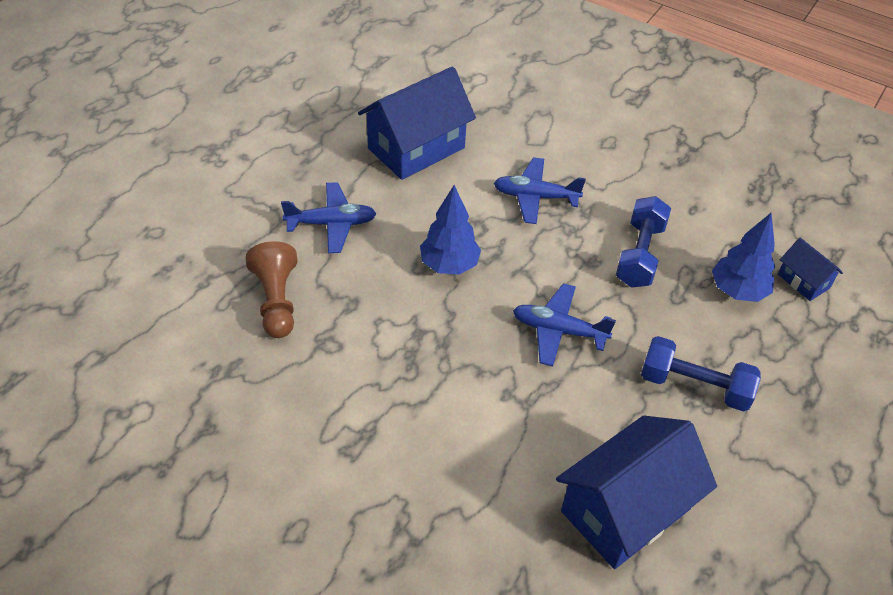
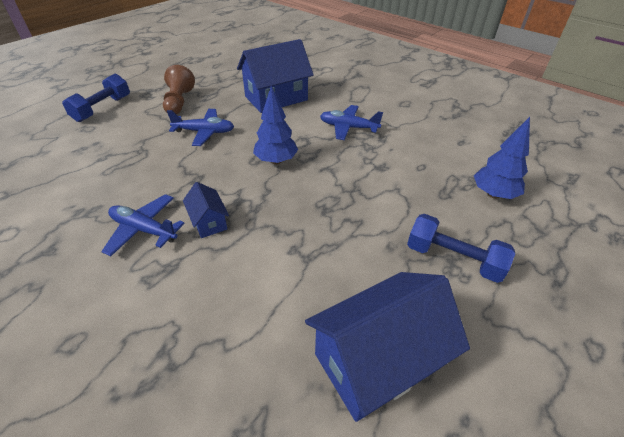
camera: 10 degrees right, 5 degrees down
brown pawn [246,241,298,338] -> brown pawn moved to [163,65,195,114]
blue plane [513,283,616,367] -> blue plane moved to [101,194,185,256]
blue dumbbell [616,196,671,288] -> blue dumbbell moved to [62,74,130,122]
blue house [778,238,843,301] -> blue house moved to [183,182,229,238]

